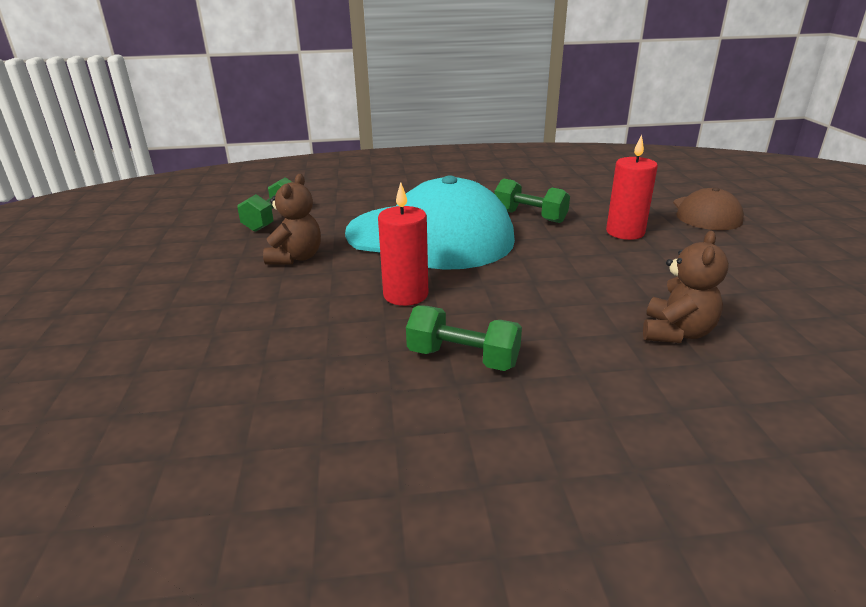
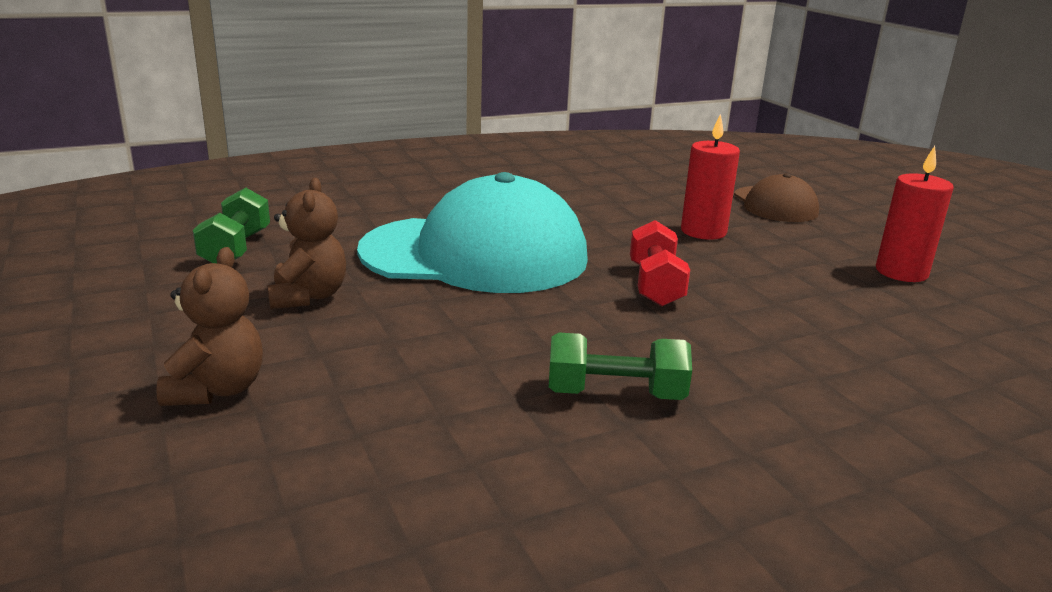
camera: 20 degrees left, 5 degrees down
red candle [378,182,428,306] -> red candle moved to [876,146,954,282]
green dumbbell [494,179,570,223] -> none
brown teddy bear [643,231,729,343] -> brown teddy bear moved to [156,247,263,406]
none -> red dumbbell [630,220,690,307]

